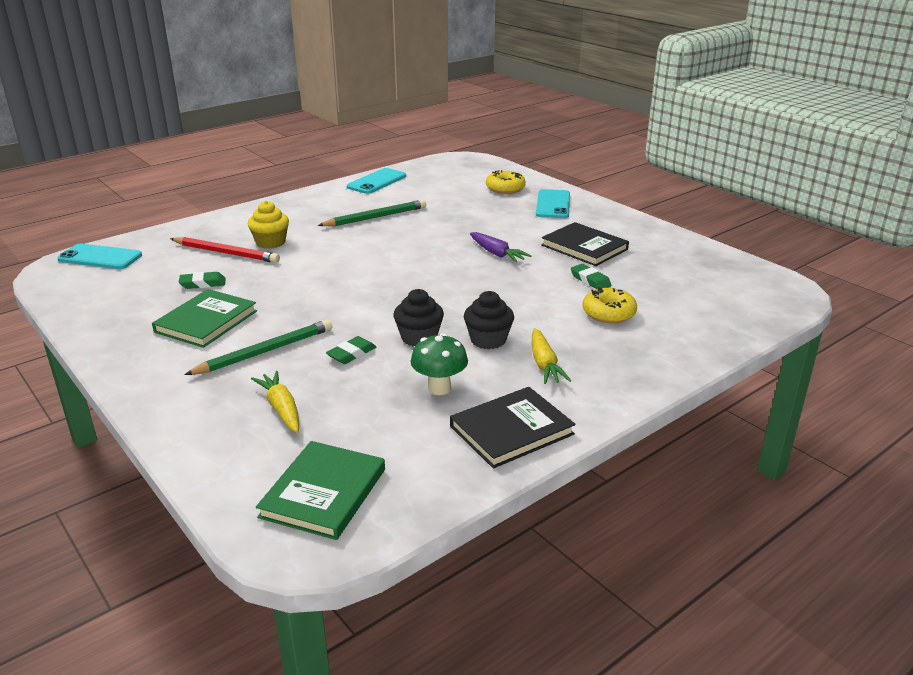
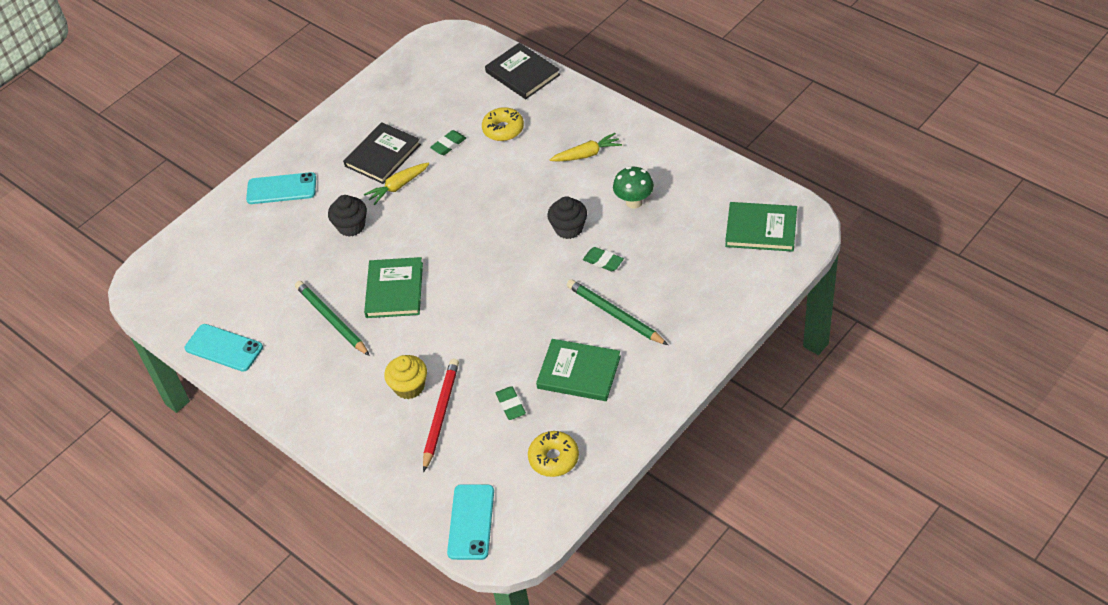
camera: 95 degrees left, 20 degrees up
yellow carrot [251,371,299,433] -> yellow carrot moved to [364,163,429,205]
black book [450,387,576,468] -> black book moved to [485,43,560,99]
black cupcake [464,291,514,349] -> black cupcake moved to [328,195,367,237]
purple carrot [470,232,531,263] -> none
yellow donut [486,170,526,194] -> yellow donut moved to [528,431,579,477]
none -> green book [364,257,423,318]

